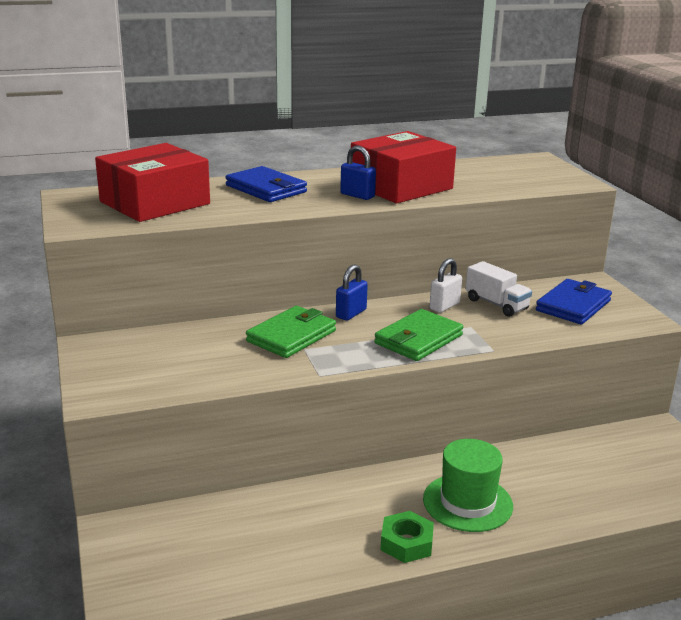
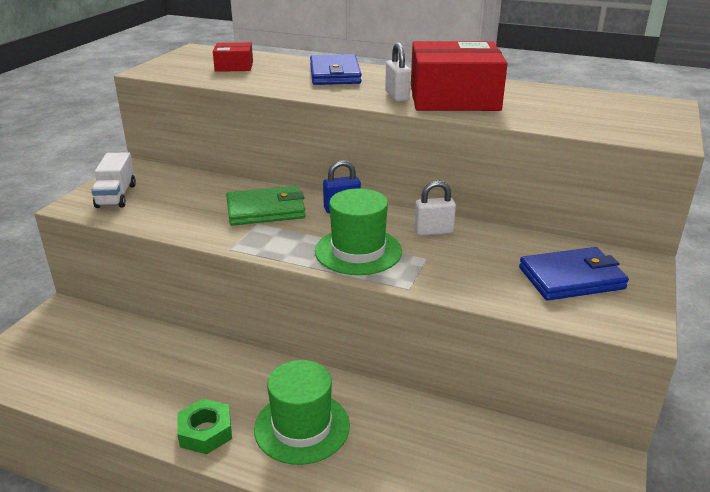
camera: 40 degrees right, 5 degrees up
red box [95,143,210,222] -> red box [213,42,253,72], size x0.48
blue padlock [340,146,376,200] -> white padlock [385,43,411,101]
green wallet [374,309,463,361] -> green hat [315,189,402,275]
white truck [466,261,532,317] -> white truck moved to [91,152,136,208]

